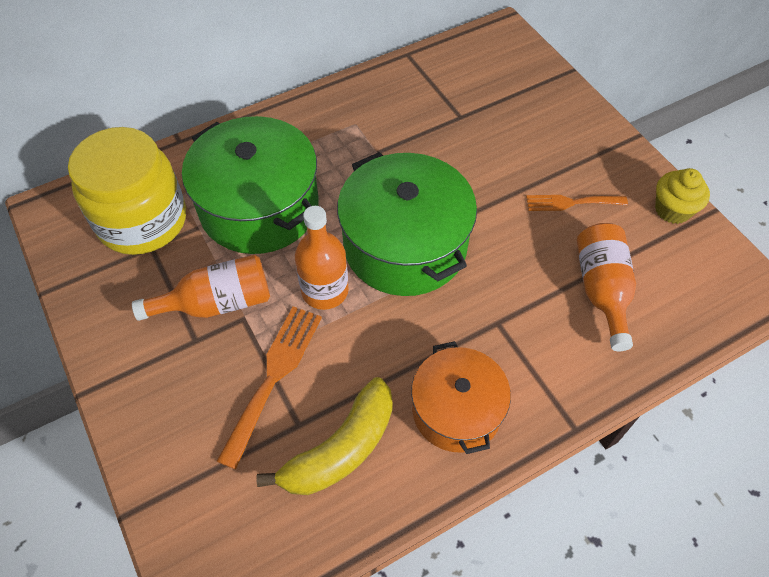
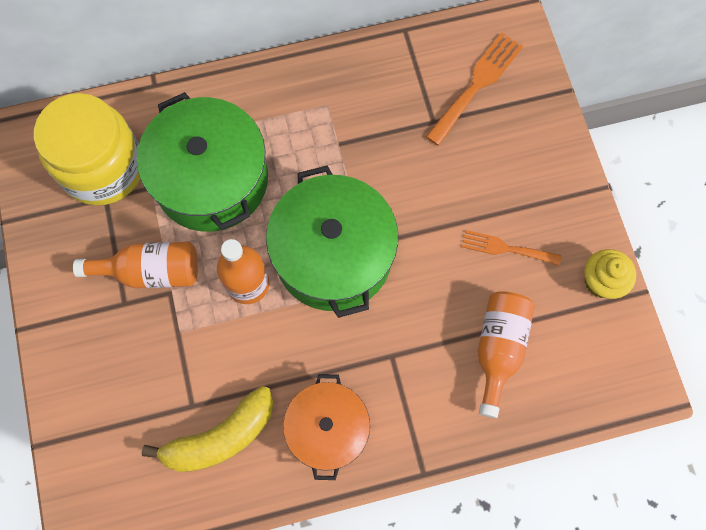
camera: 15 degrees right, 15 degrees up
orange fork [216,306,322,469] -> orange fork moved to [425,32,523,146]

